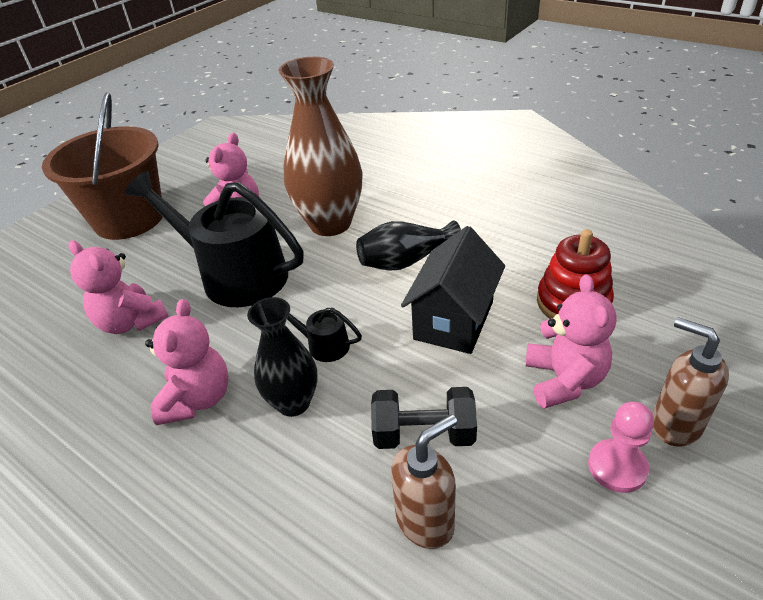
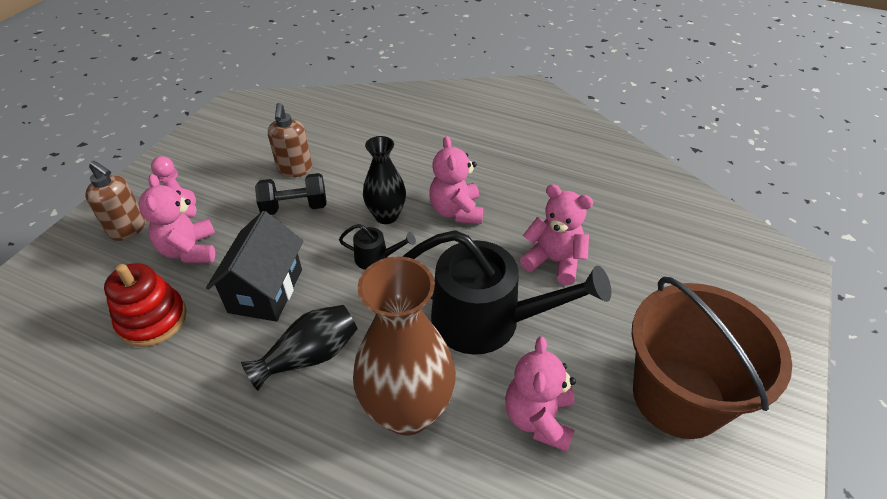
camera: 165 degrees right, 5 degrees up
brown soap dispenser [391,414,457,549] -> brown soap dispenser turned 45 degrees counterclockwise [268,103,312,177]

